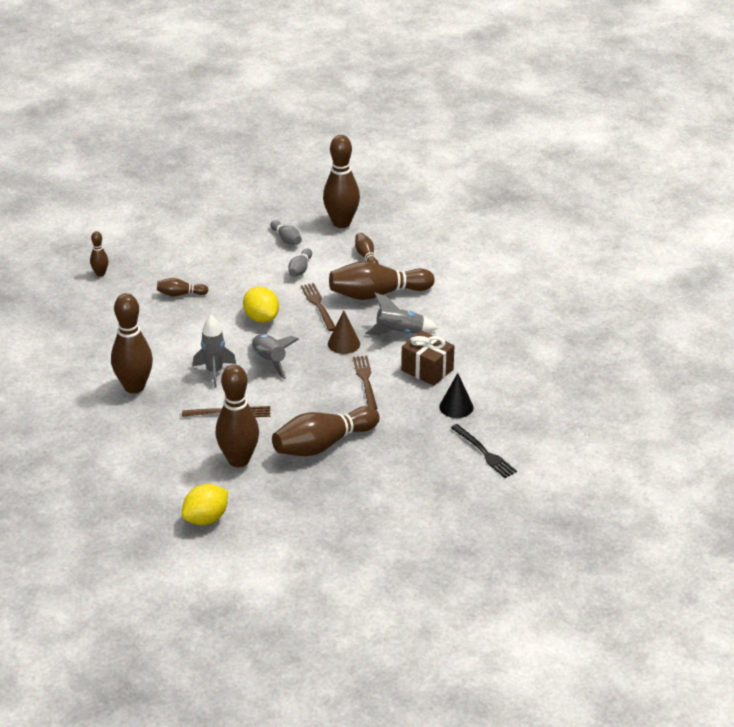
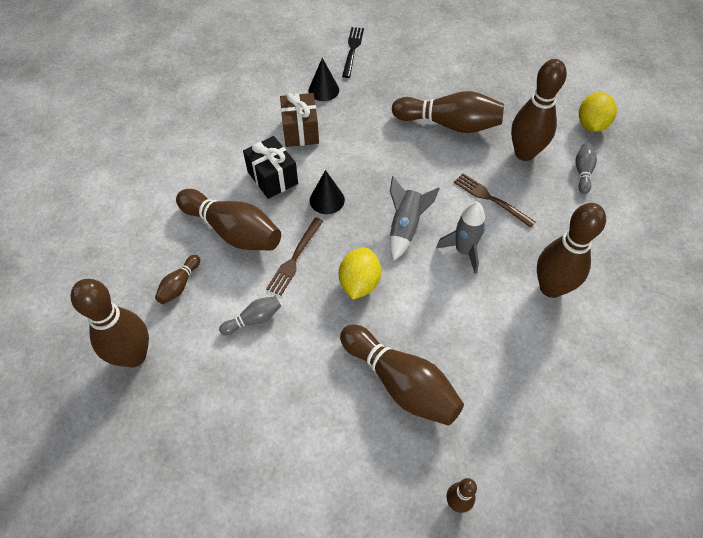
camera: 135 degrees left, 20 degrees up
brown bowling pin [157,278,208,296] -> brown bowling pin [340,325,464,426], size x2.08
yellow lemon [182,484,228,525] -> yellow lemon turned 75 degrees counterclockwise [579,92,617,132]
grey bowling pin [270,220,302,245] -> grey bowling pin moved to [575,143,597,194]
brown cone [328,310,360,354] -> black cone [310,170,345,214]
brown fork [353,356,377,410] -> none
grey rocket [365,293,438,335] -> black gift [243,136,298,199]

